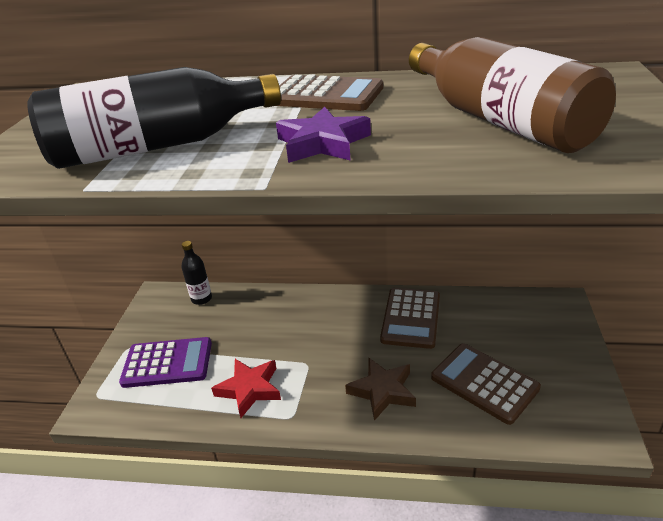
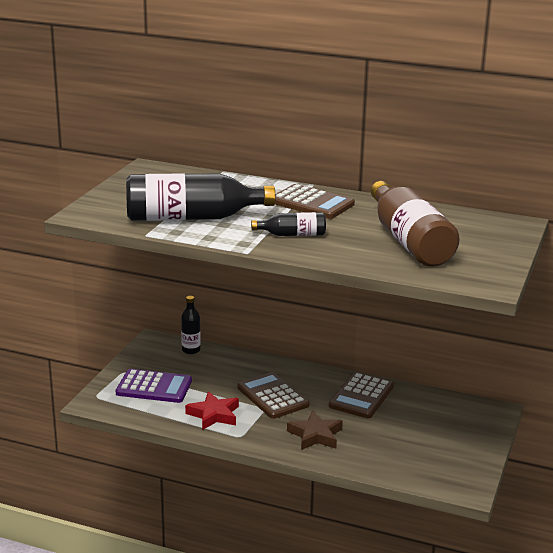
camera: 10 degrees right, 10 degrees down
purple star [276,107,371,163] -> black bottle [251,212,326,236]
brown calculator [431,343,541,425] -> brown calculator moved to [237,372,309,419]

